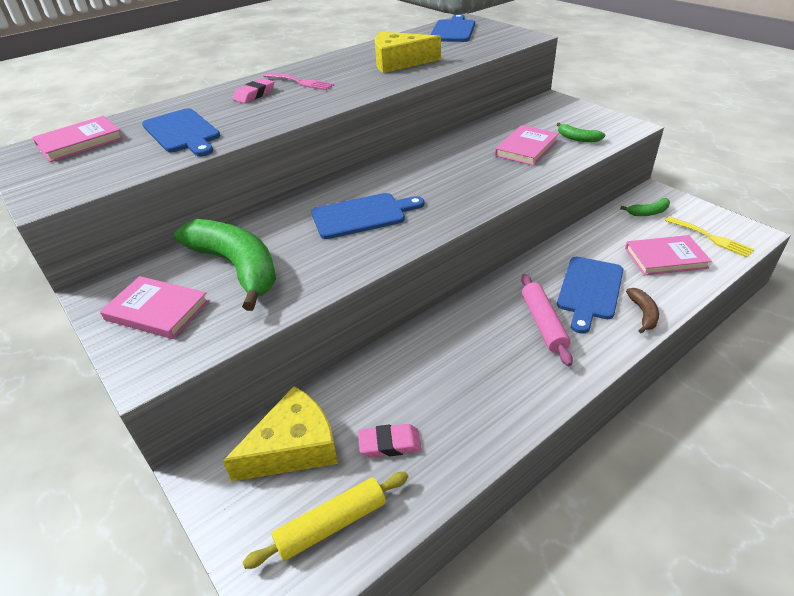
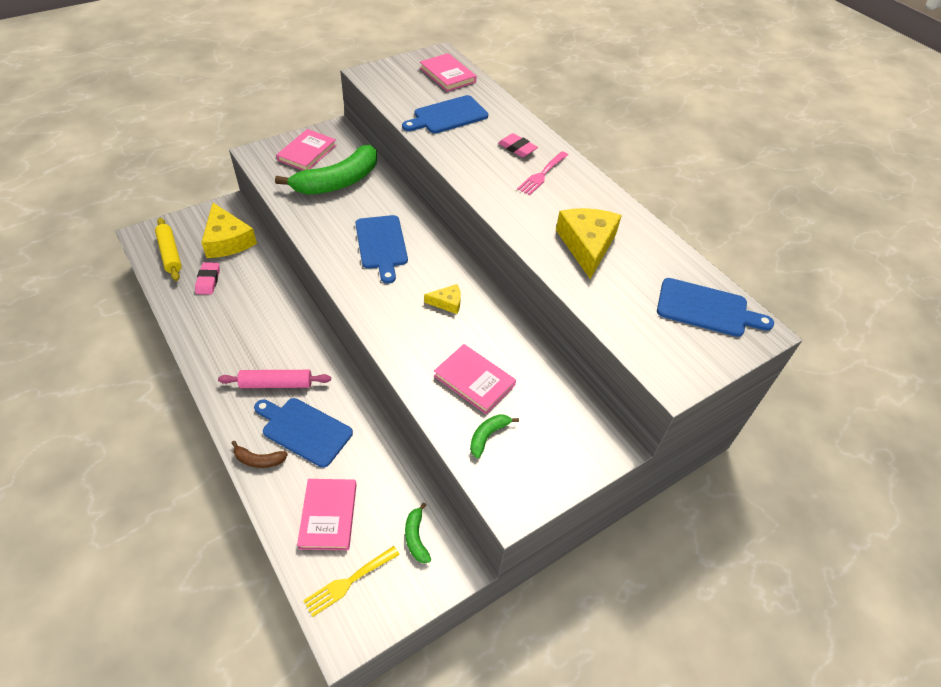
camera: 90 degrees right, 10 degrees up
none -> yellow cheese [424,284,461,314]

